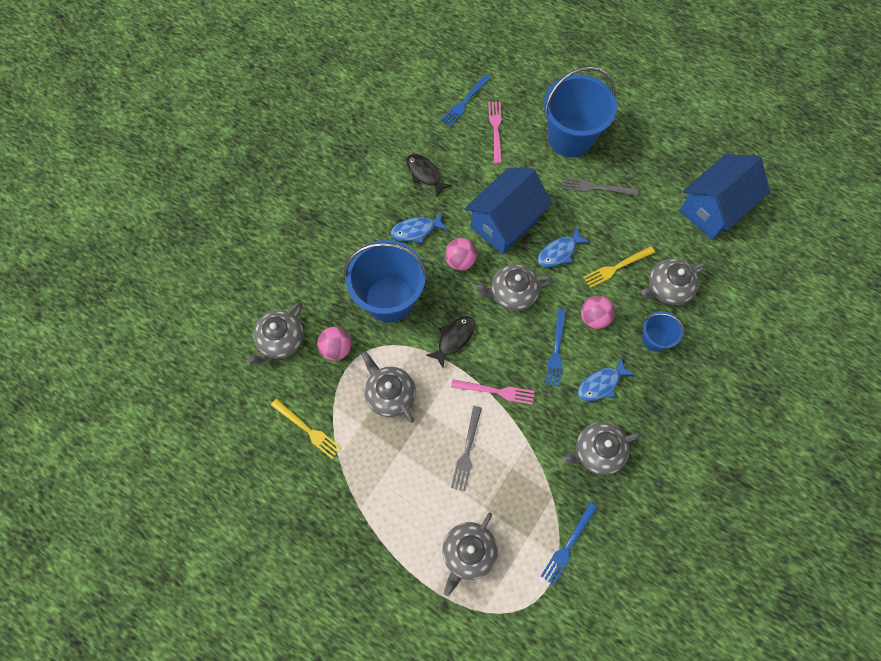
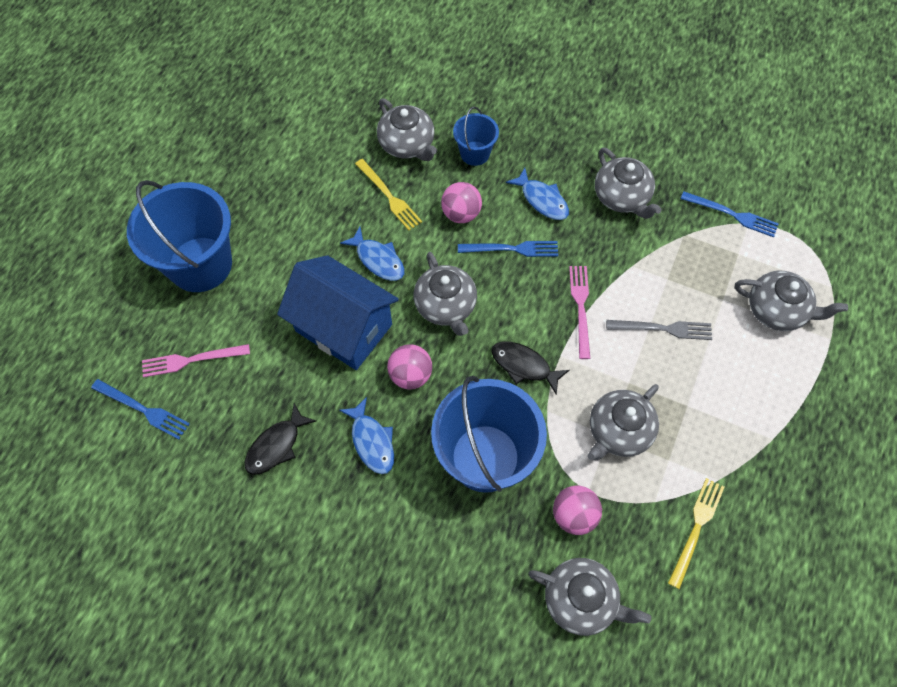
camera: 100 degrees left, 5 degrees down
grey fork [562,177,638,196] -> none
blue house [679,154,770,240] -> none

